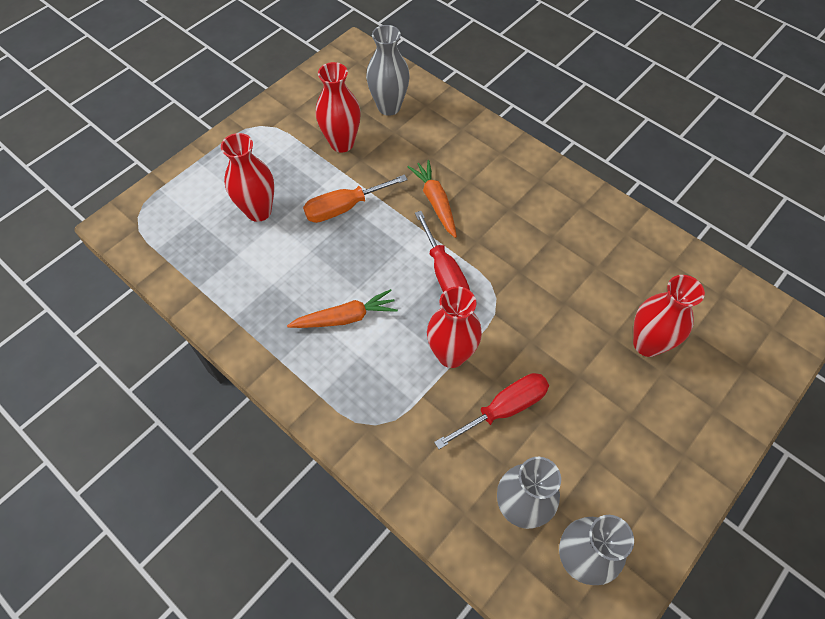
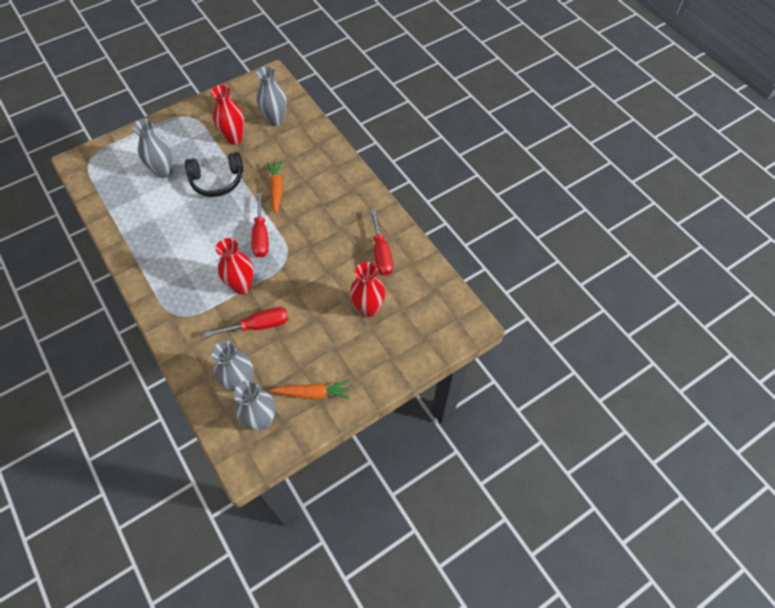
camera: 15 degrees right, 0 degrees up
red vase [221,133,274,222] -> grey vase [132,119,172,178]
orange carrot [287,289,398,328] -> orange carrot moved to [269,381,350,399]
orange screwdriver [303,174,408,223] -> black headphones [185,152,243,197]
none -> red screwdriver [370,210,393,276]

